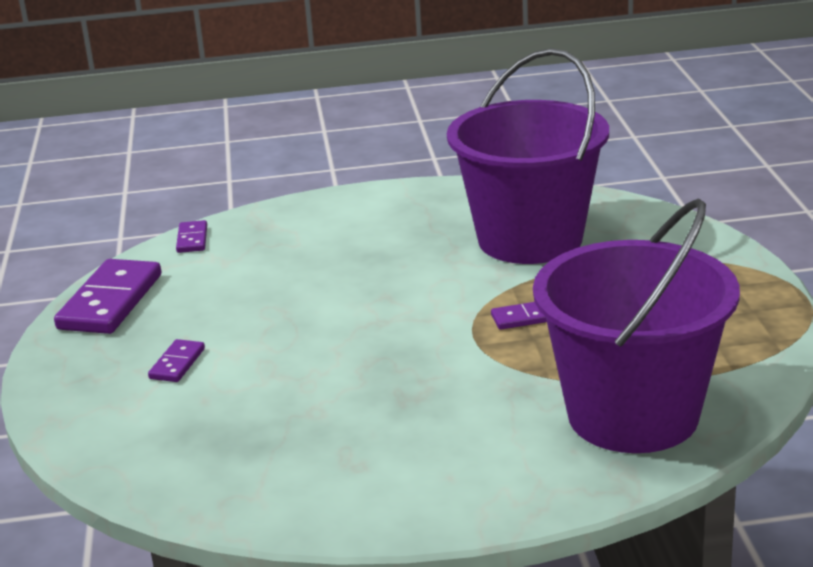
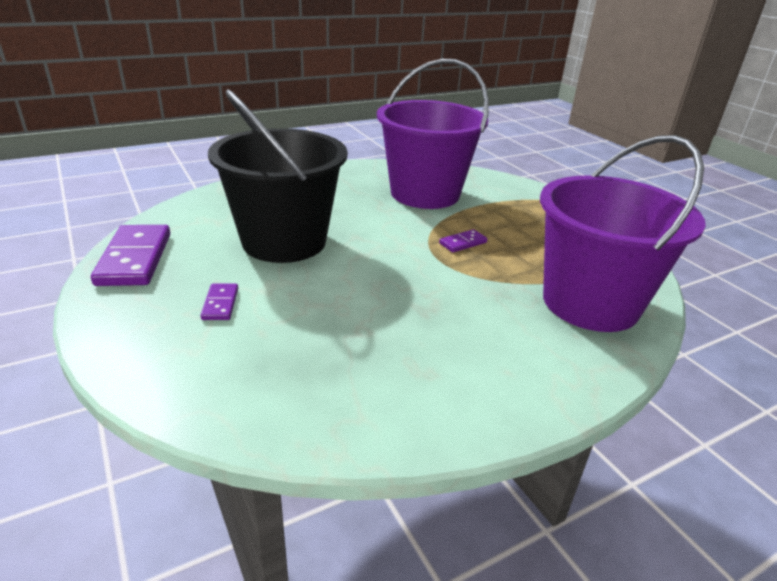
camera: 25 degrees left, 5 degrees up
purple domino [176,220,207,253] -> none
none -> black bucket [208,90,348,263]

